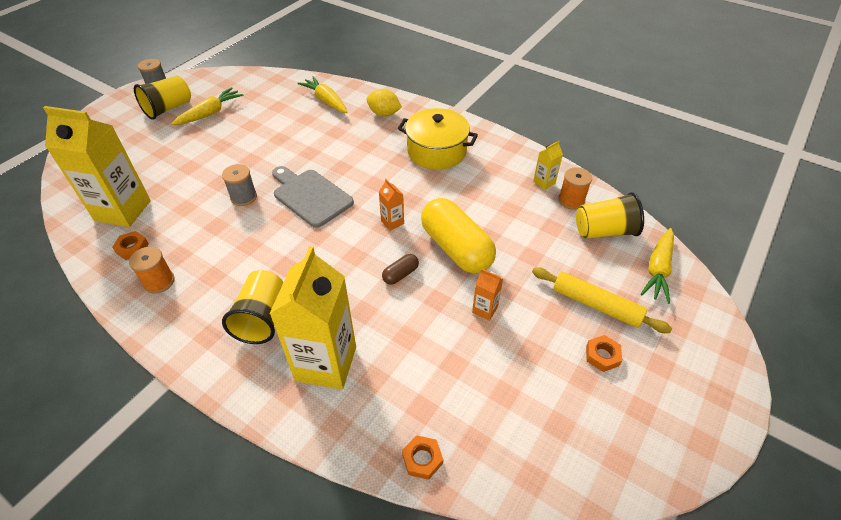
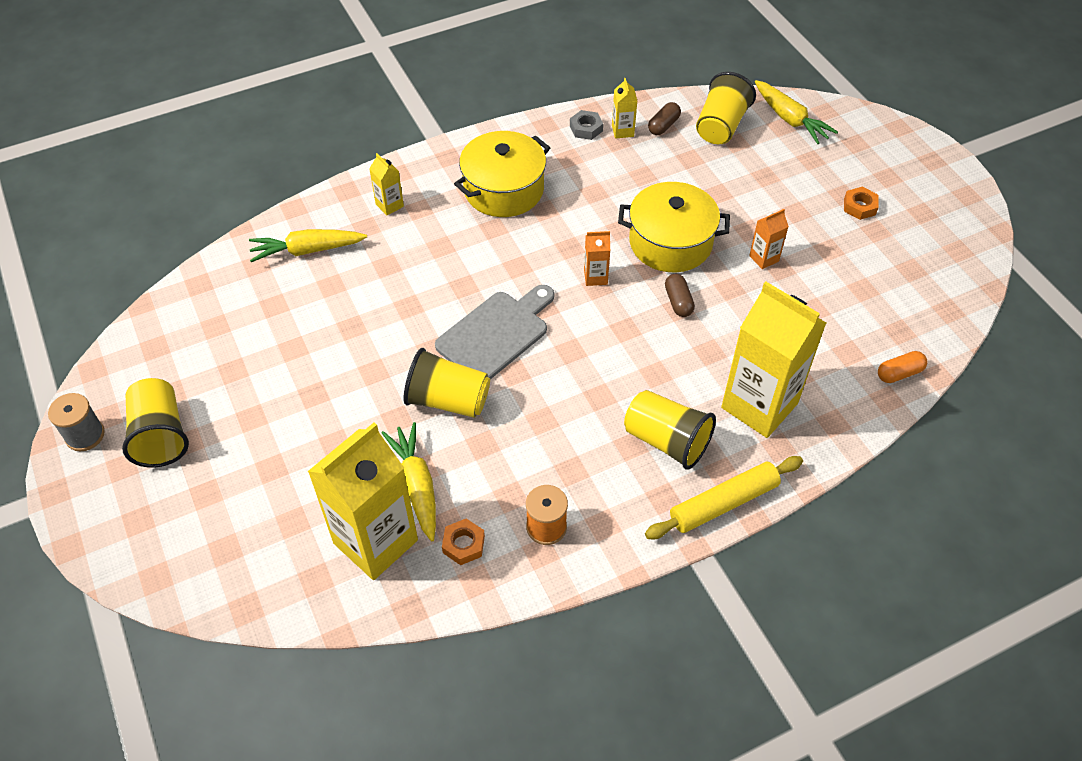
camera: 60 degrees left, 5 degrees up
yellow carrot [172,87,244,125] -> yellow carrot moved to [381,422,436,542]
grey spool [222,164,257,206] -> yellow cup [403,348,490,418]
grey cutting board [272,166,354,228] -> grey cutting board turned 150 degrees clockwise [435,285,554,380]
yellow lemon [367,89,402,117] -> yellow carton [369,153,404,215]
orange nut [402,435,443,480] -> orange capsule [878,351,927,383]
yellow capsule [421,198,496,273] -> yellow pot [618,182,730,272]
yellow rolling pin [532,267,672,333] -> yellow rolling pin moved to [645,456,803,539]
orange spool [558,167,592,210] -> brown capsule [648,102,681,135]
none -> grey nut [570,110,603,140]

